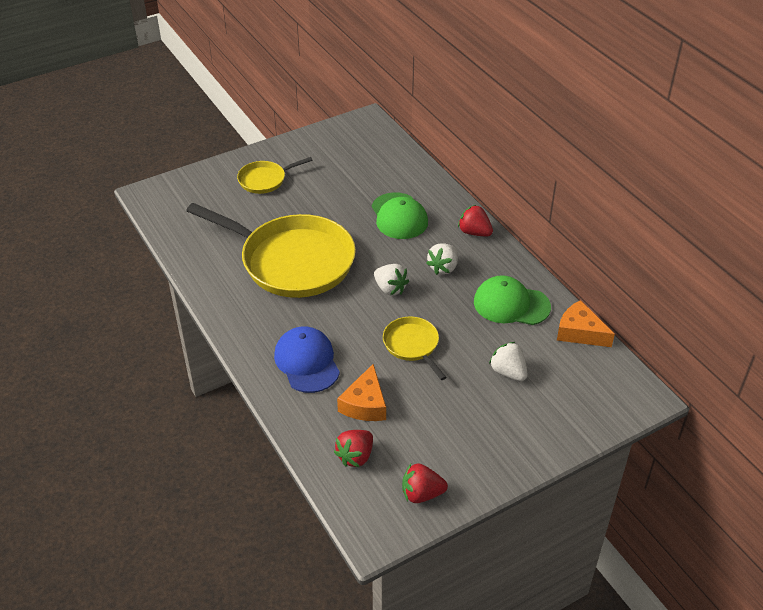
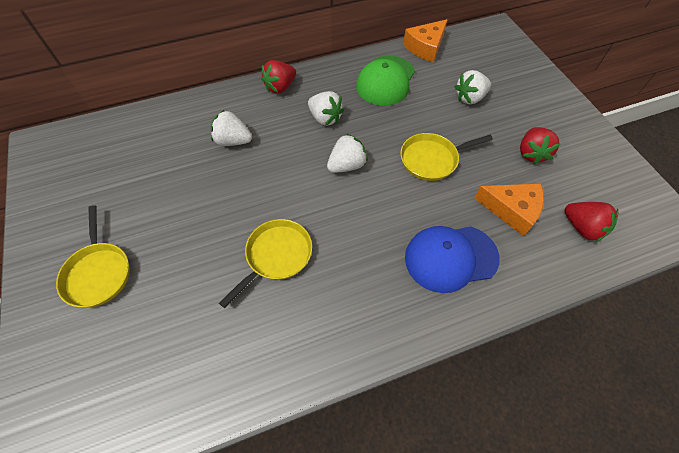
camera: 80 degrees left, 15 degrees up
yellow pan [186,203,356,298] -> yellow pan [219,219,312,308], size x0.46
green cap [371,192,428,239] -> white strawberry [211,110,252,146]
red strawberry [402,464,448,503] -> red strawberry moved to [520,127,560,165]

